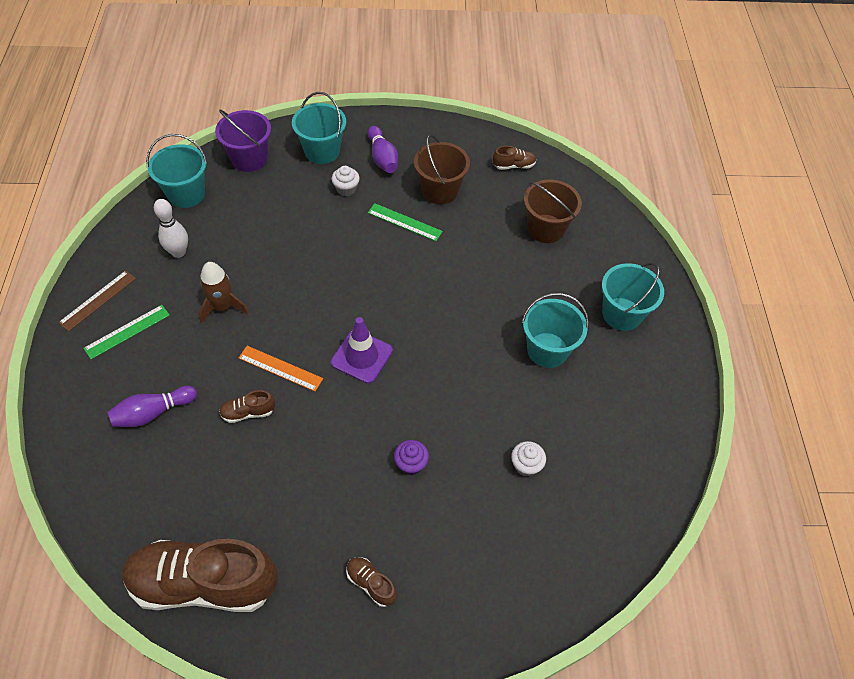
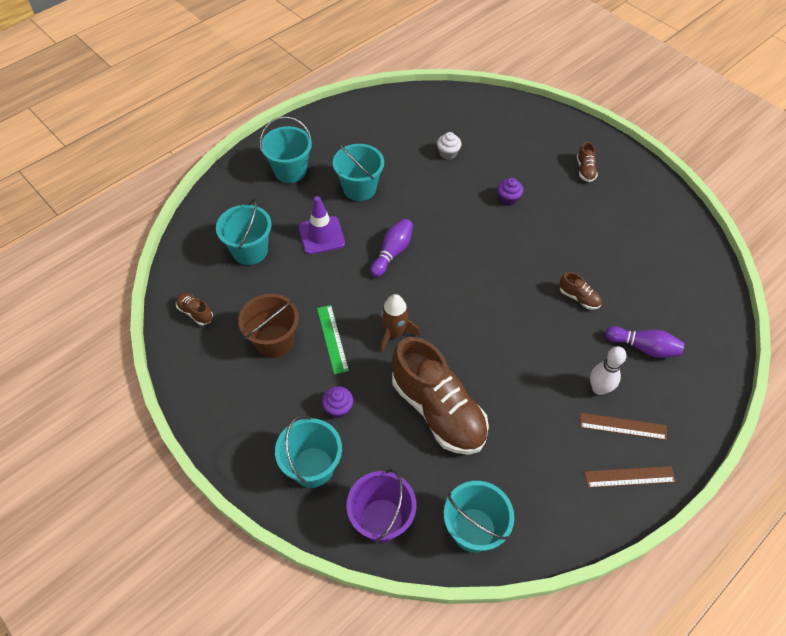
camera: 130 degrees left, 0 degrees up
green ruler [83,305,170,359] -> brown ruler [580,413,667,440]
brown shoe [122,539,278,612] -> brown shoe moved to [392,337,489,455]
white bowling pin [154,199,188,258] -> white bowling pin moved to [590,346,626,395]
brown rocket [199,262,249,323] -> brown rocket moved to [380,294,420,353]
orange ruler [239,346,323,391] -> none
purple traffic cone [331,317,393,384] -> purple traffic cone moved to [299,196,345,254]
white cupcake [332,166,360,196] -> purple cupcake [322,386,353,418]
purple bowling pin [367,126,398,173] -> purple bowling pin moved to [370,219,413,277]
brown bucket [524,179,582,243] -> turquoise bucket [216,199,272,265]

